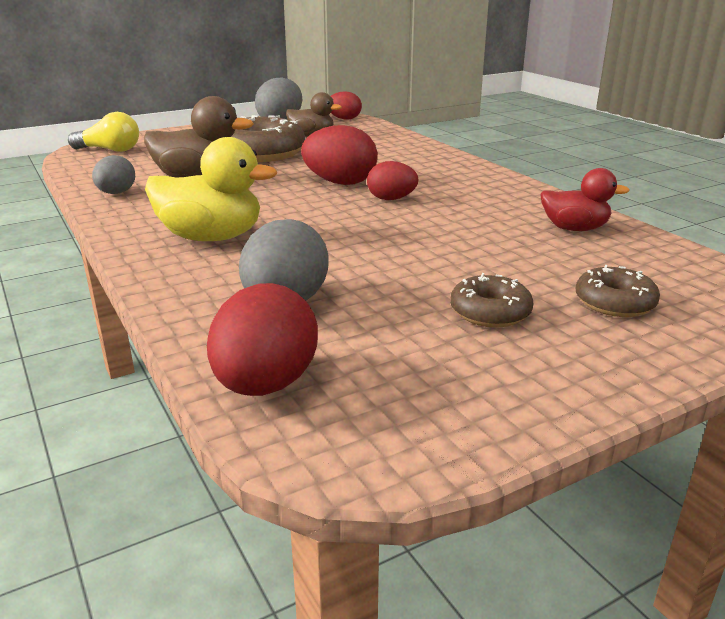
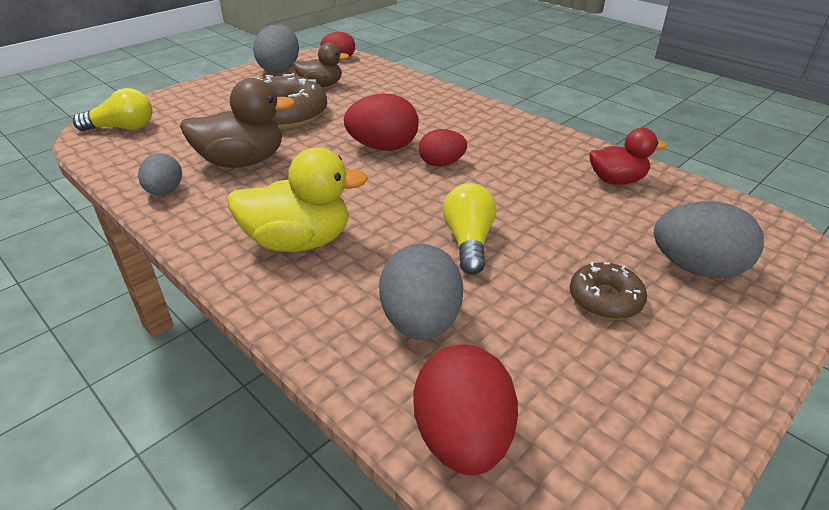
camera: 15 degrees left, 10 degrees up
brown donut [576,265,660,317] -> grey egg [654,201,764,278]
none -> yellow light bulb [443,183,496,275]

